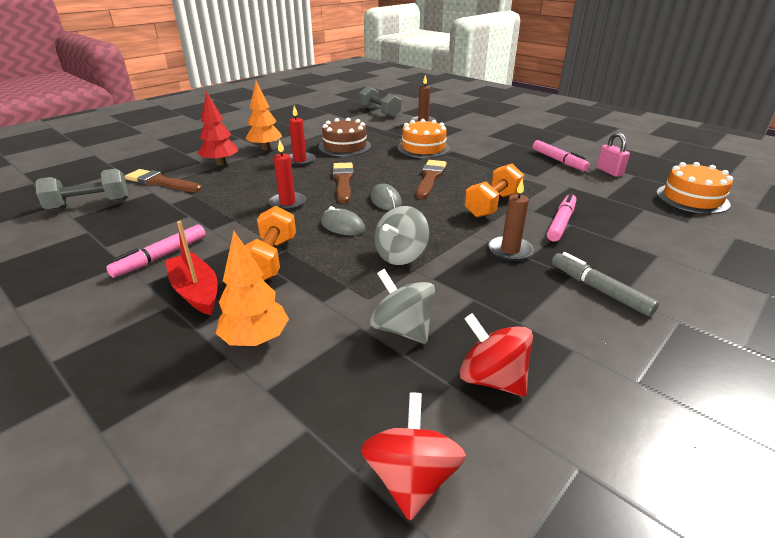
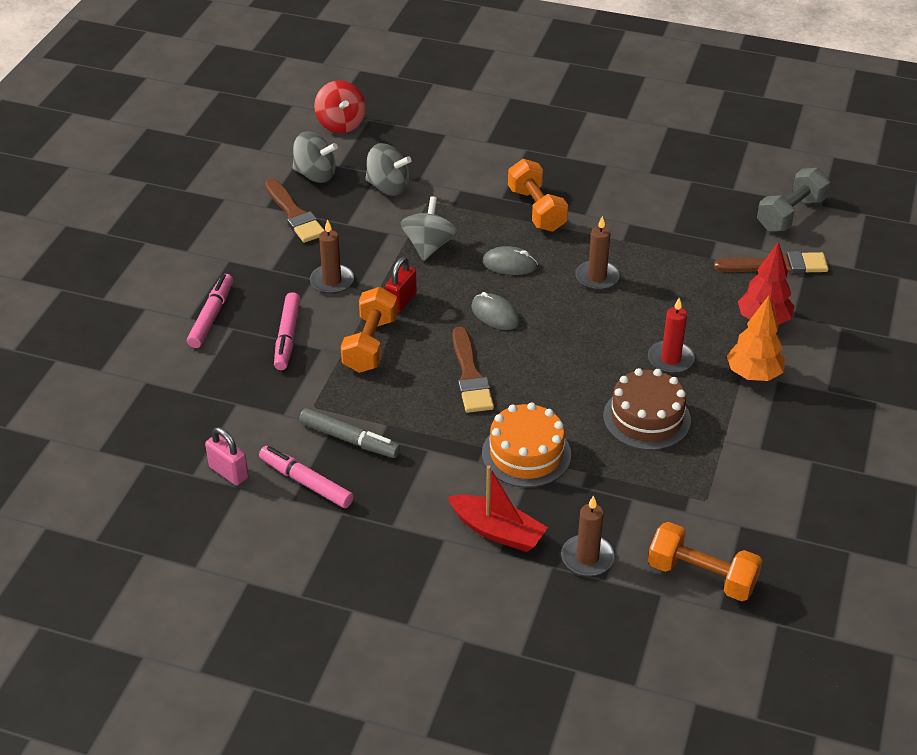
camera: 155 degrees right, 10 degrees up
pink marker [106,225,206,278] -> pink marker moved to [187,274,233,348]
red boat [165,221,218,315] -> red boat moved to [447,465,548,552]
orange tree [216,231,289,346] -> none
red candle [268,140,306,211] -> brown candle [575,216,620,290]
brown brush [333,162,354,203] -> brown brush moved to [265,179,325,243]
grey dumbbell [359,86,401,118] -> orange dumbbell [648,522,762,601]
red spinning top [460,313,533,397] -> grey spinning top [292,131,338,183]
grey marker [552,252,659,317] -> grey marker moved to [299,408,400,458]
orange cake [656,162,733,214] -> none
none -> red padlock [385,257,417,313]

